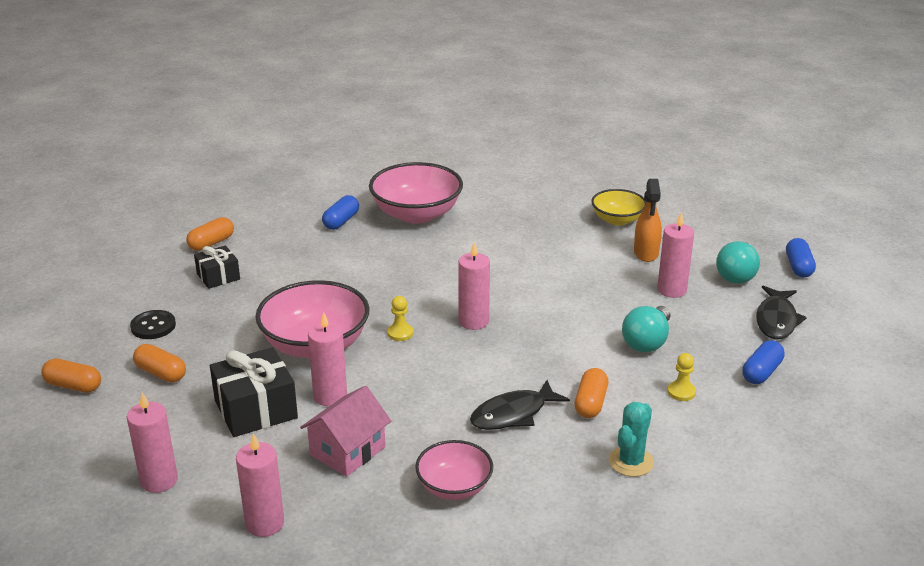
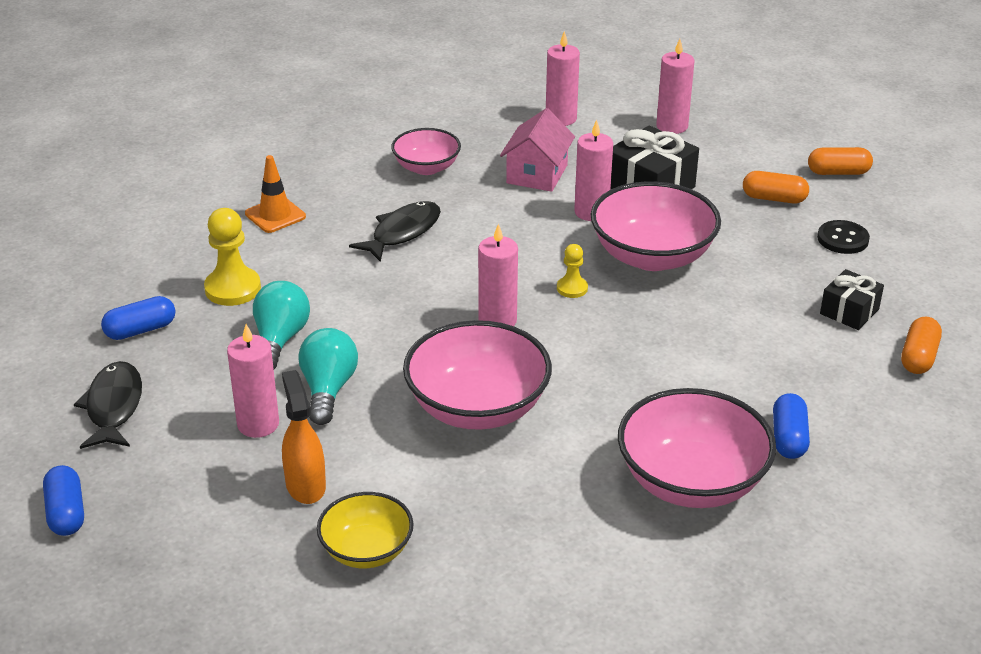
camera: 160 degrees right, 5 degrees up
orange capsule [575,368,608,418] -> none
turquoise cactus [609,402,654,477] -> orange traffic cone [245,155,306,233]
yellow pawn [667,353,696,401] -> yellow pawn [204,208,261,306], size x1.78
turquoise light bulb [716,241,760,284] -> turquoise light bulb moved to [298,328,358,425]
blue capsule [742,340,785,384] -> blue capsule turned 45 degrees clockwise [101,296,175,340]
none -> pink bowl [403,320,552,430]

